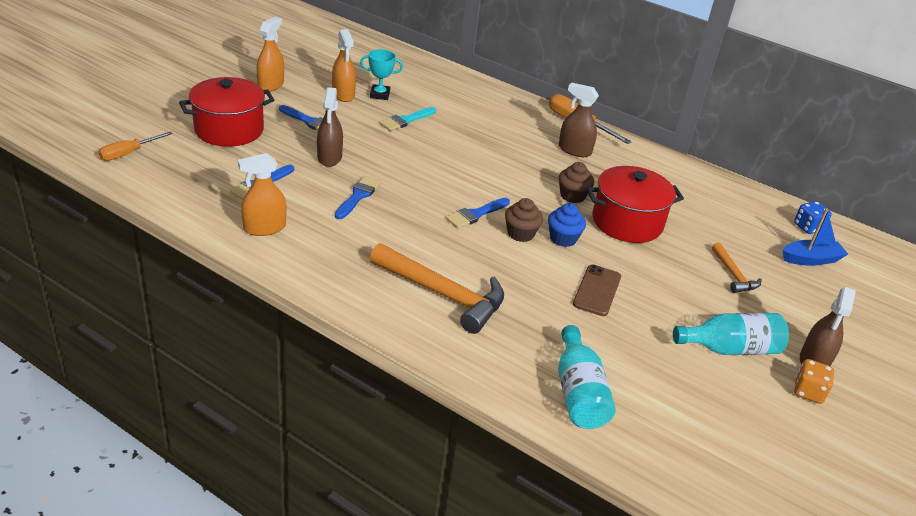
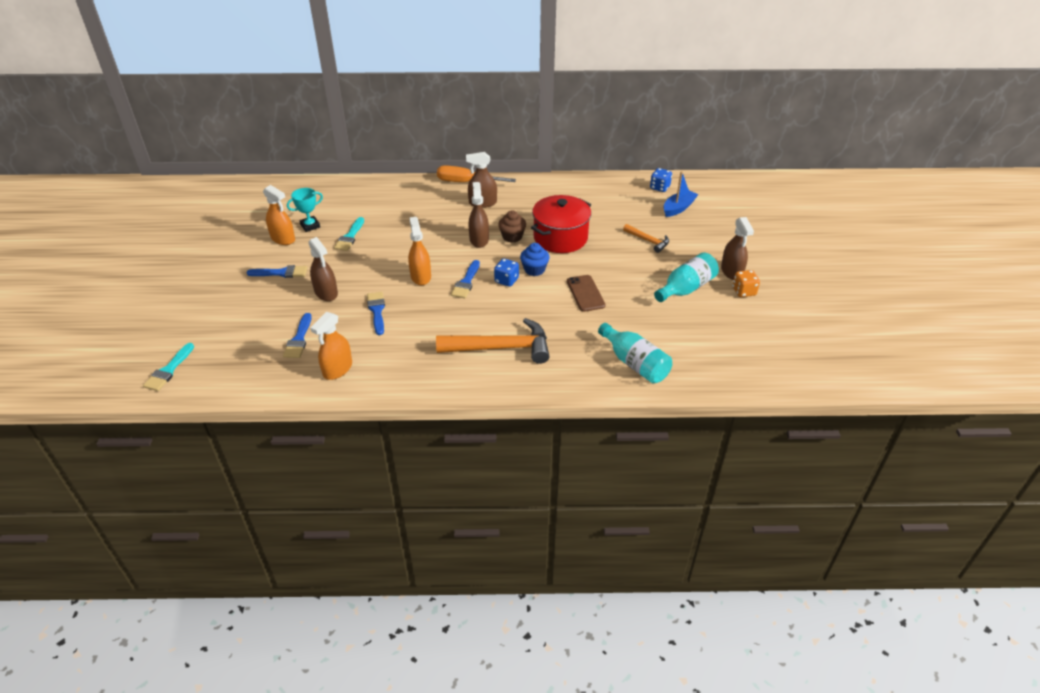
camera: 30 degrees left, 5 degrees up
orange screwdriver [98,131,173,161] -> turquoise brush [143,343,194,391]
red pot [179,77,274,147] -> none
orange spray bottle [257,17,284,92] -> orange spray bottle moved to [408,217,431,285]
brown cupcake [505,198,543,242] -> blue dice [494,258,519,287]
none -> brown spray bottle [469,182,489,248]

